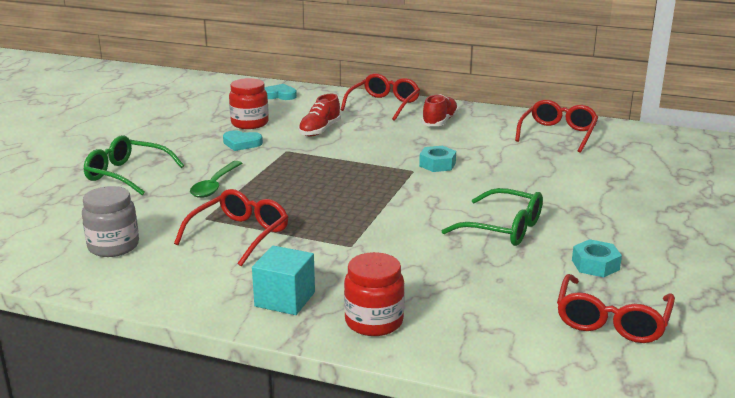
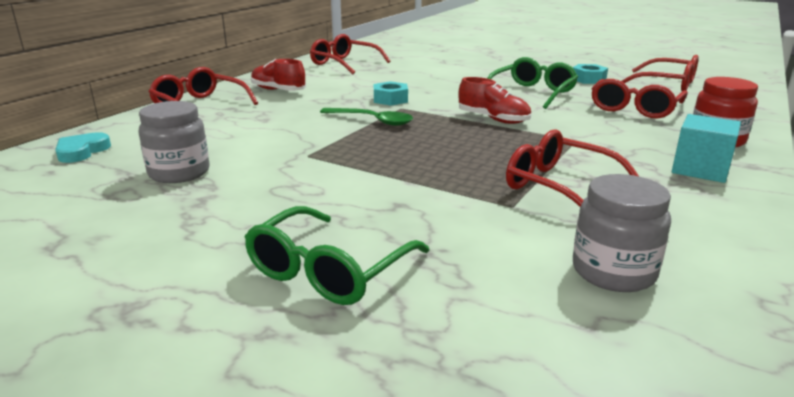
camera: 80 degrees left, 0 degrees up
green spoon [190,161,242,198] -> green spoon moved to [320,108,413,126]
turquoise heart [223,130,263,151] -> none
red jar [229,78,269,129] -> grey jar [138,101,210,183]
red shoe [298,94,341,137] -> red shoe moved to [459,77,531,124]
none -> red glasses [591,79,688,118]

